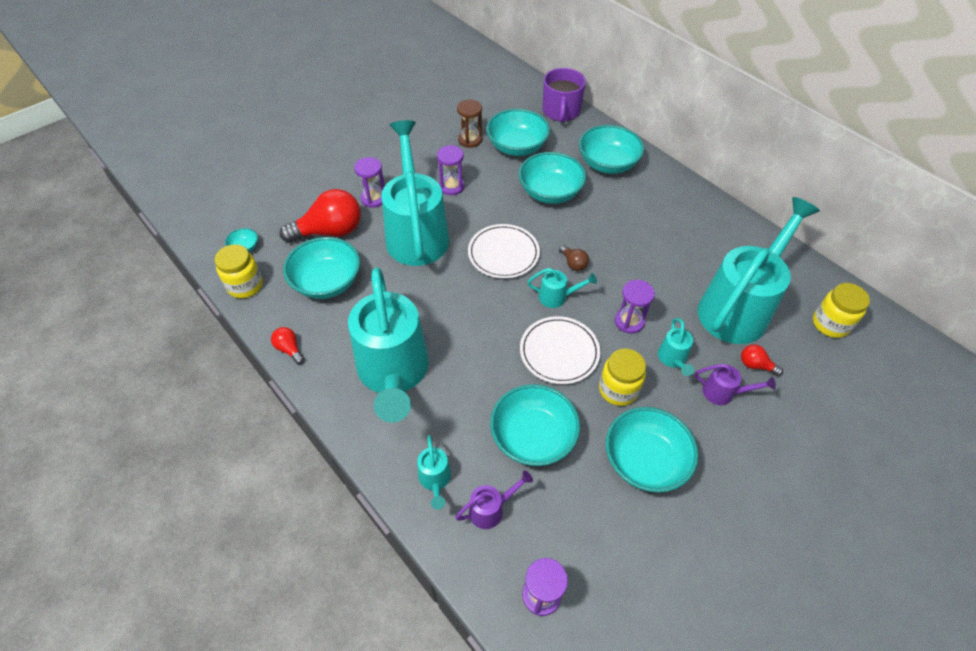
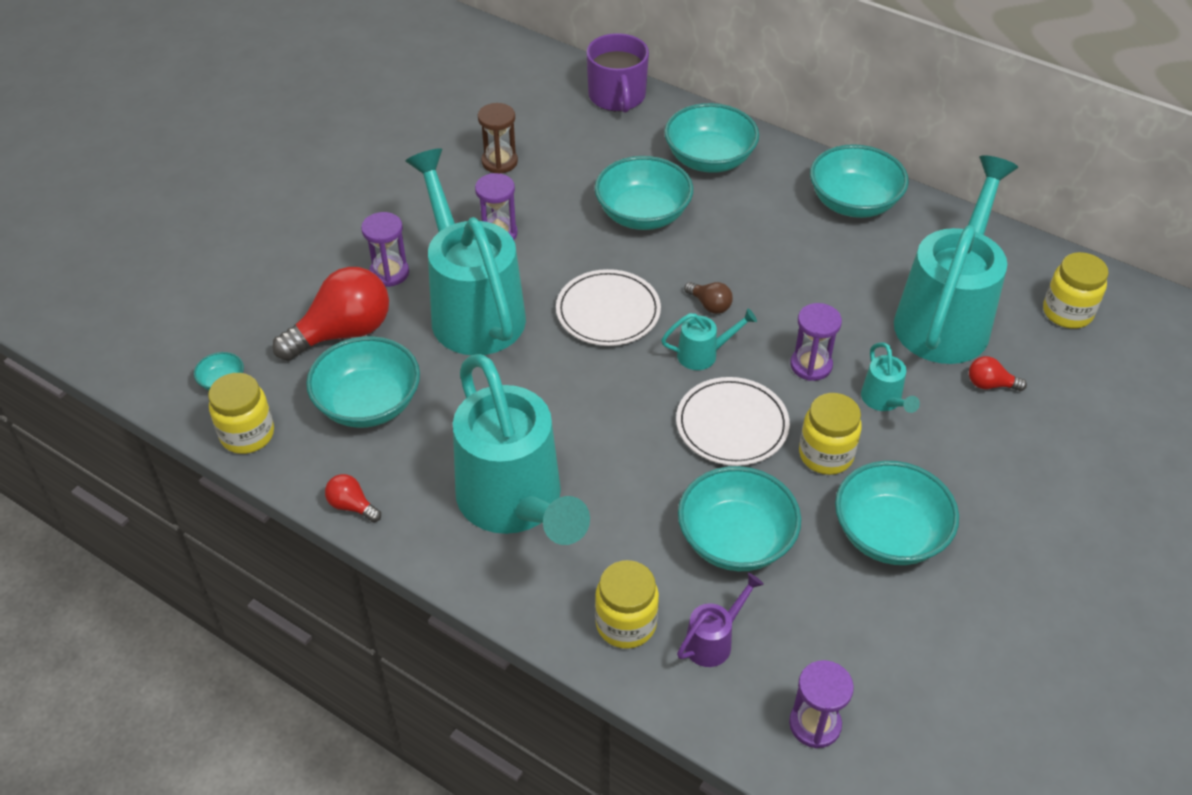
camera: 15 degrees left, 5 degrees down
turquoise watering can [417,435,451,509] -> yellow jar [595,560,659,649]
turquoise bowl [486,109,550,156] -> turquoise bowl moved to [810,144,909,218]
purple watering can [695,364,776,405] -> none

